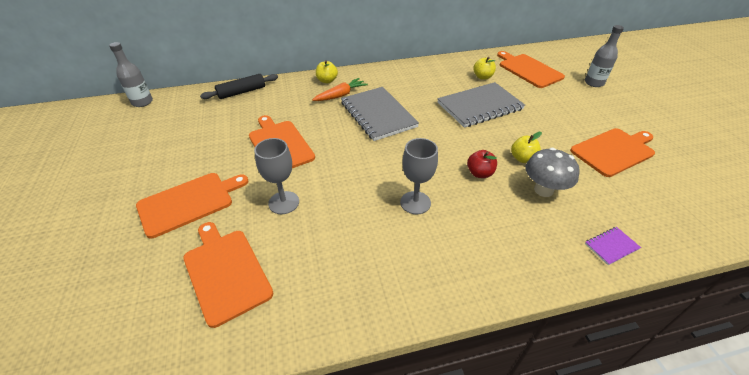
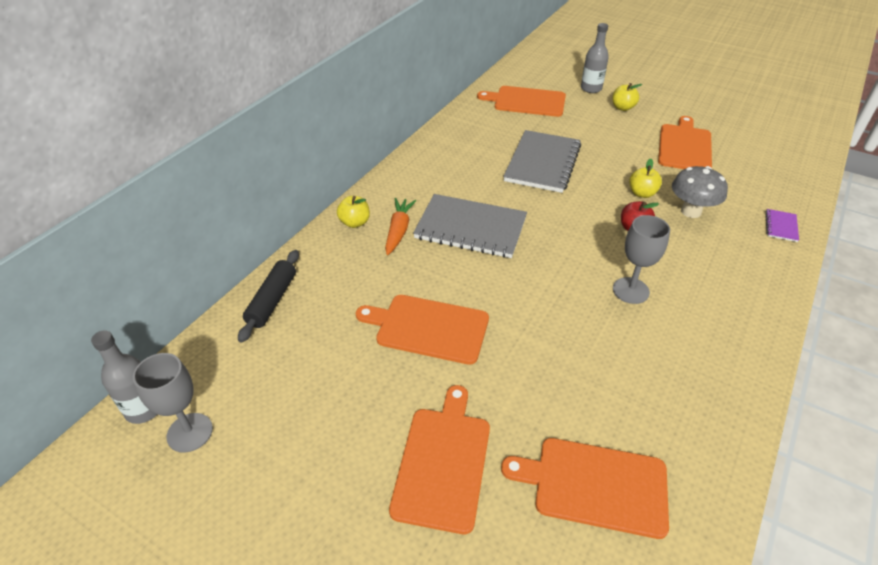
camera: 45 degrees left, 0 degrees up
grey goblet [254,138,299,214] -> grey goblet moved to [133,353,213,453]
yellow apple [473,57,496,80] -> yellow apple moved to [612,83,642,111]

